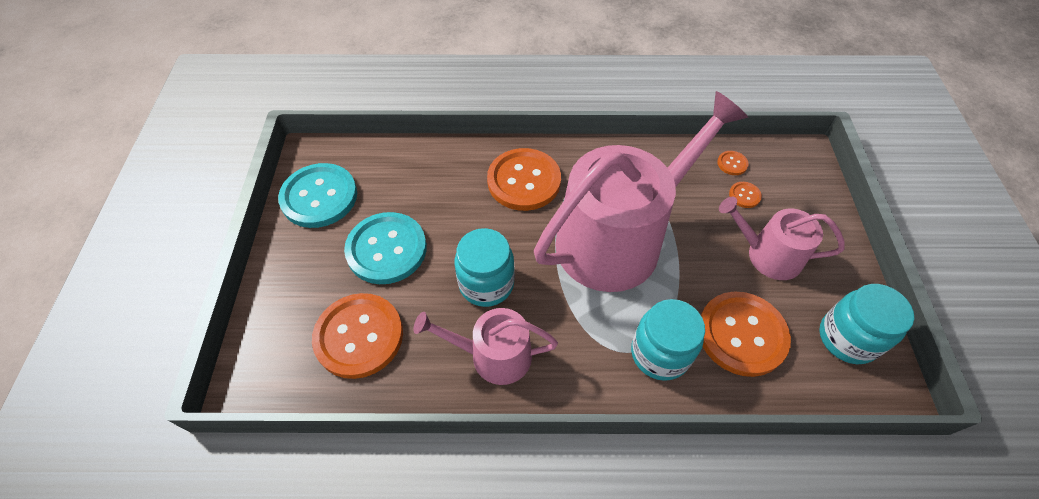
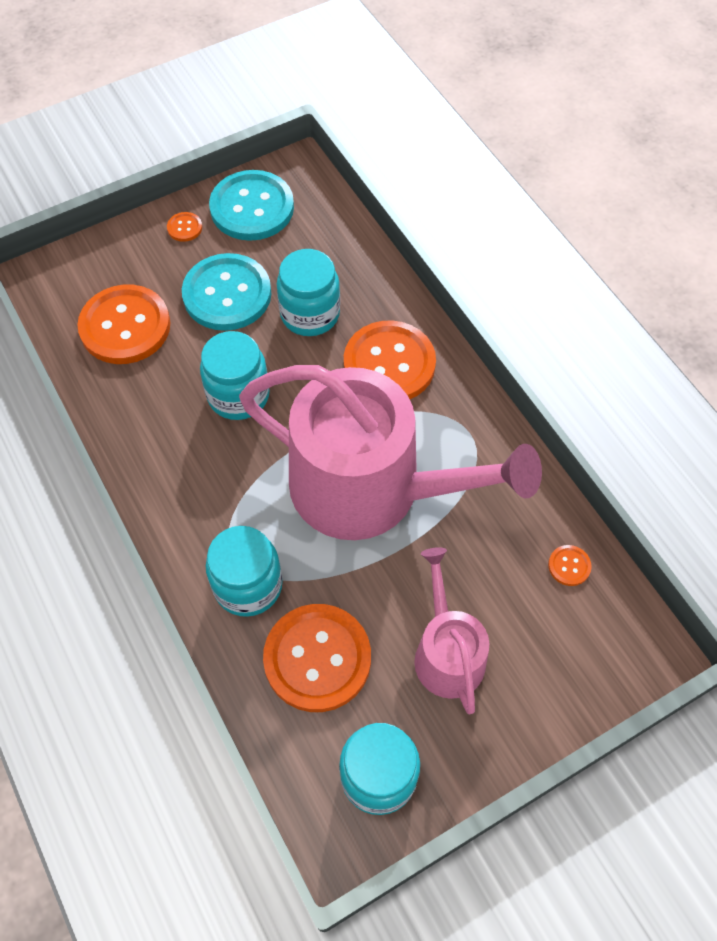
camera: 60 degrees right, 5 degrees up
pink watering can [414,308,558,385] -> none
orange button [729,182,762,208] -> orange button moved to [167,212,202,242]
none -> turquoise jar [277,249,340,336]

